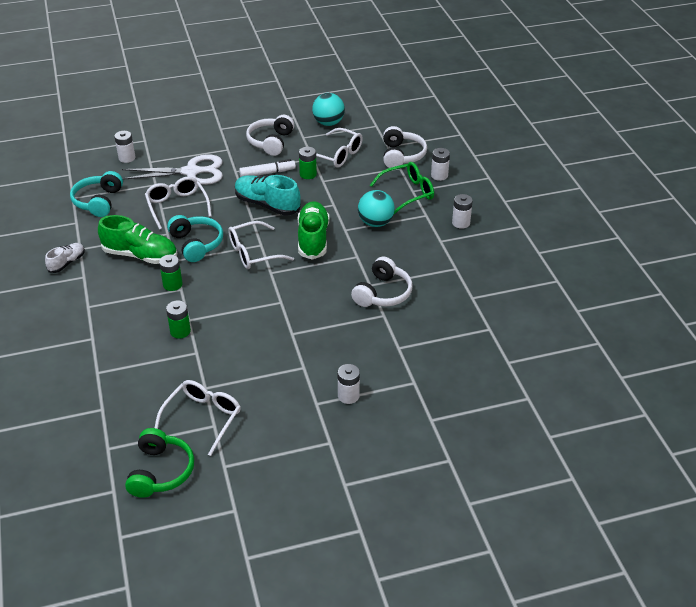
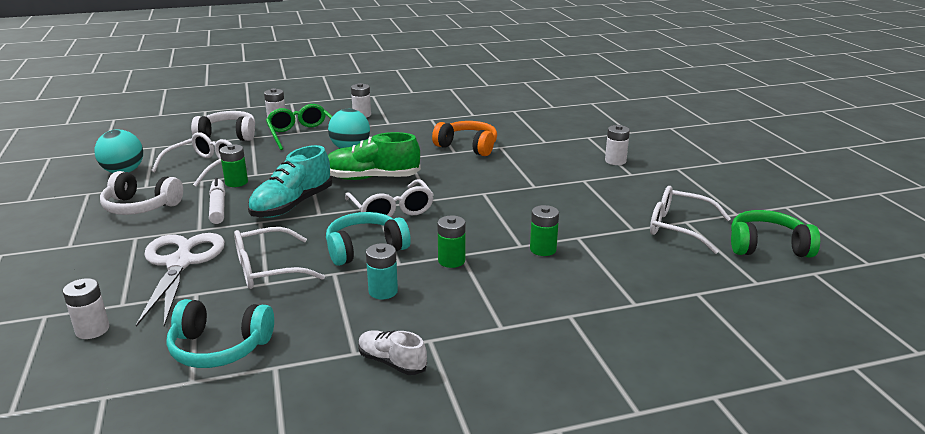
camera: 90 degrees left, 15 degrees down
green shoe [98,215,177,264] -> turquoise battery [366,243,398,299]
white headphones [351,257,413,307] -> orange headphones [432,121,497,156]

